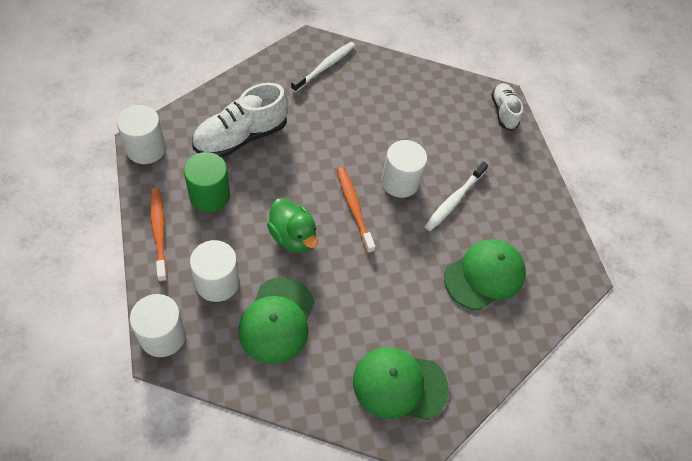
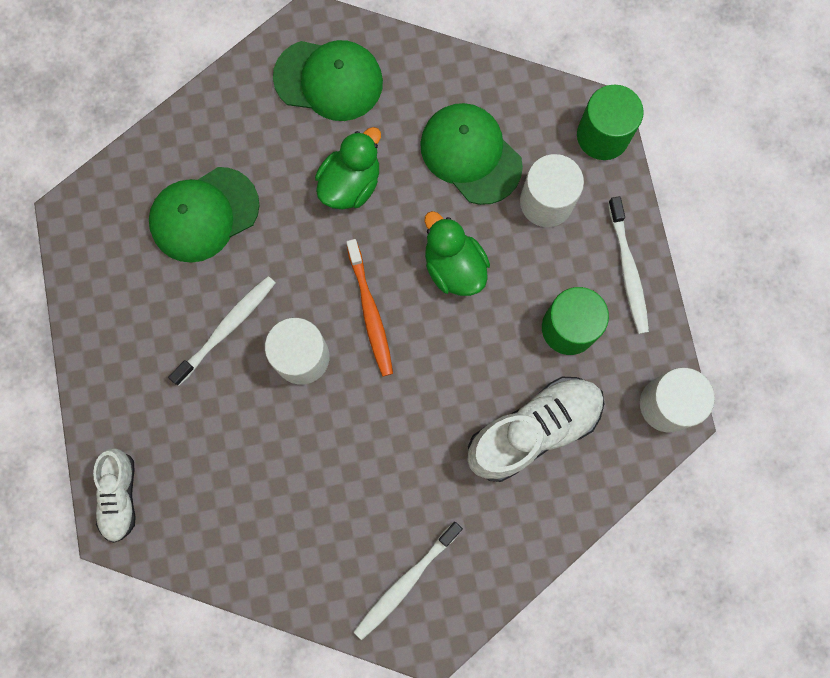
camera: 170 degrees left, 20 degrees up
white cylinder [130,294,186,357] -> green cylinder [577,85,644,160]
orange toothbrush [150,188,168,282] -> white toothbrush [608,196,649,334]
green cap [238,277,314,364] -> green cap turned 60 degrees counterclockwise [420,103,523,205]
none -> green duck [315,127,381,210]

